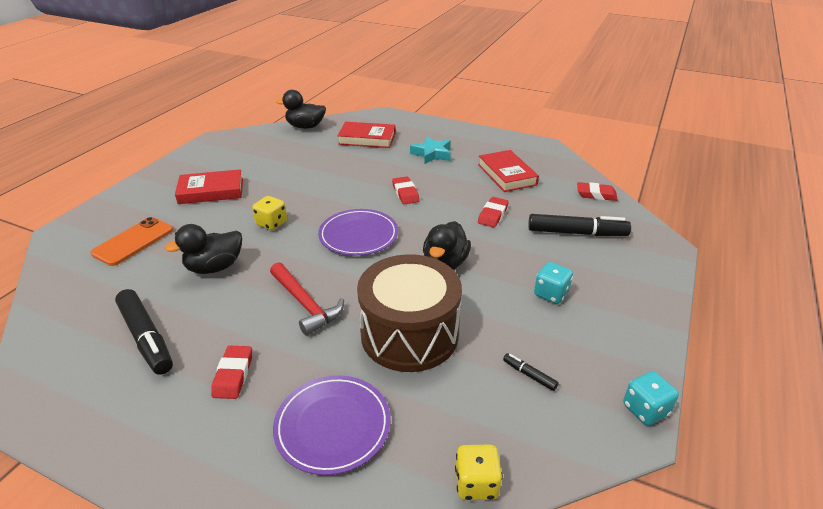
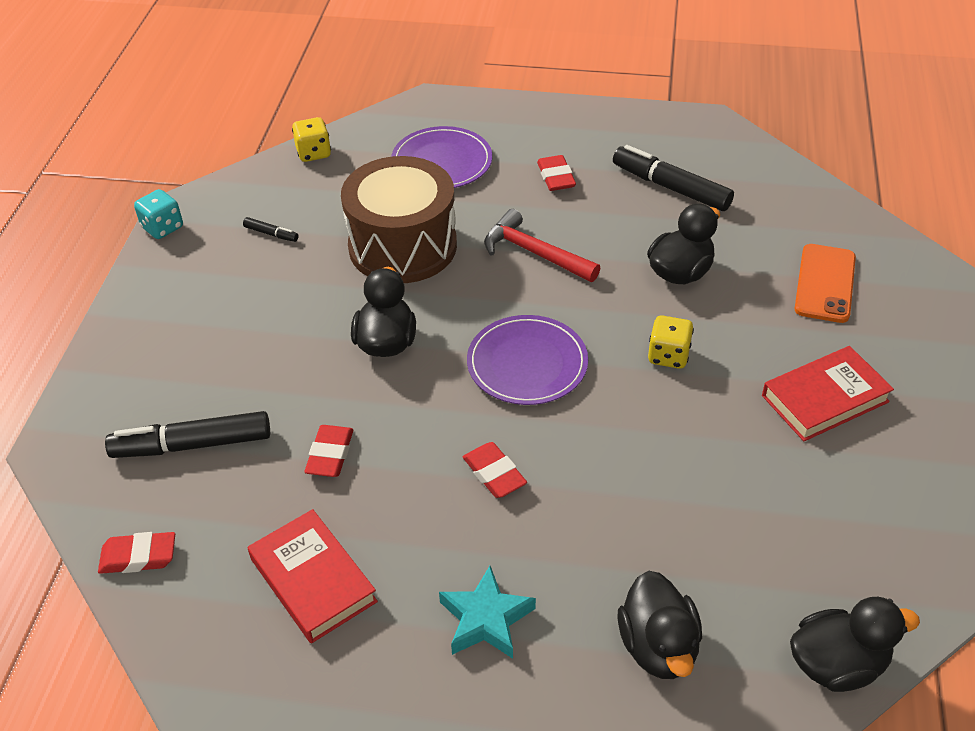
camera: 165 degrees right, 10 degrees up
red book [337,122,396,148] -> black duck [618,571,702,679]
turquoise dice [534,262,573,304] -> none

